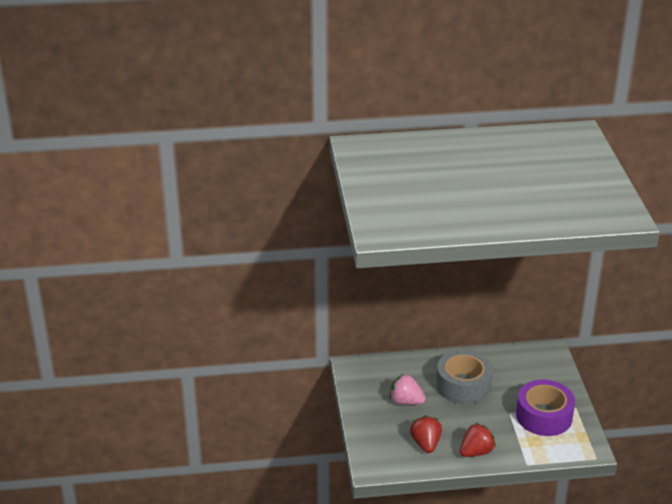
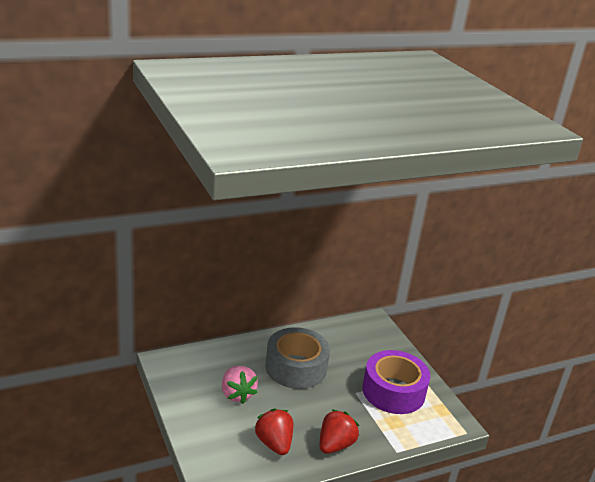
camera: 20 degrees left, 5 degrees down
pink strawberry [390,374,426,405] -> pink strawberry turned 120 degrees counterclockwise [222,366,258,404]

